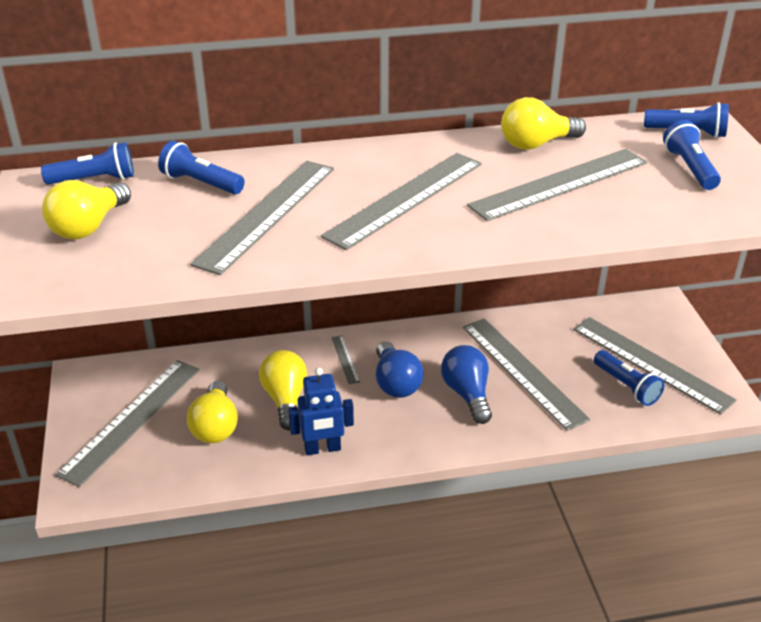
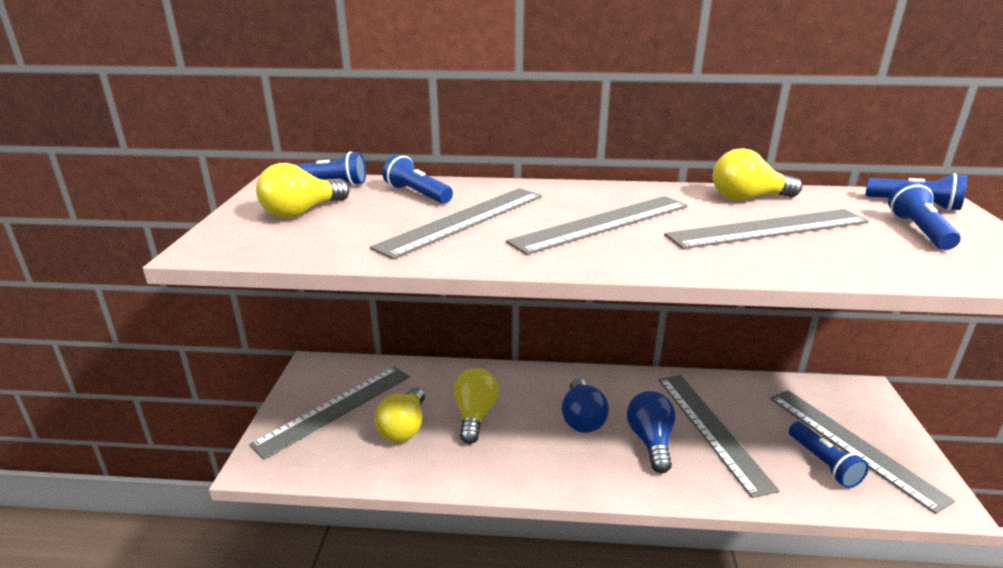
camera: 15 degrees right, 10 degrees down
blue robot [288,368,354,455] -> none
grey ruler [331,335,360,384] -> none

